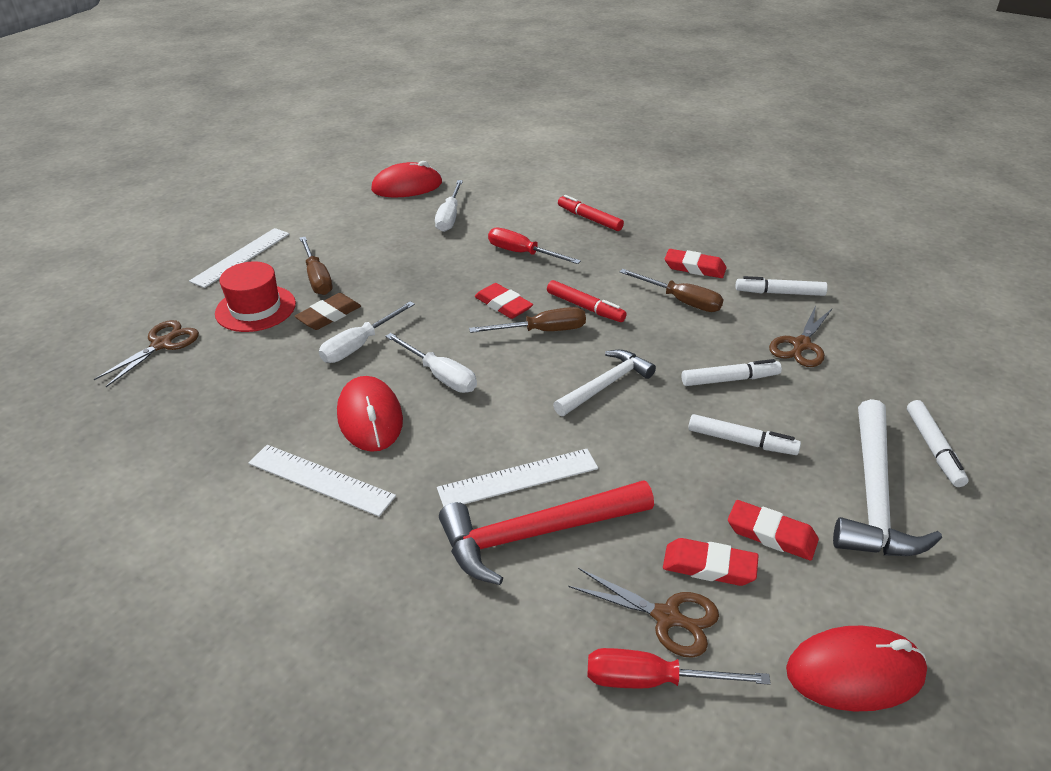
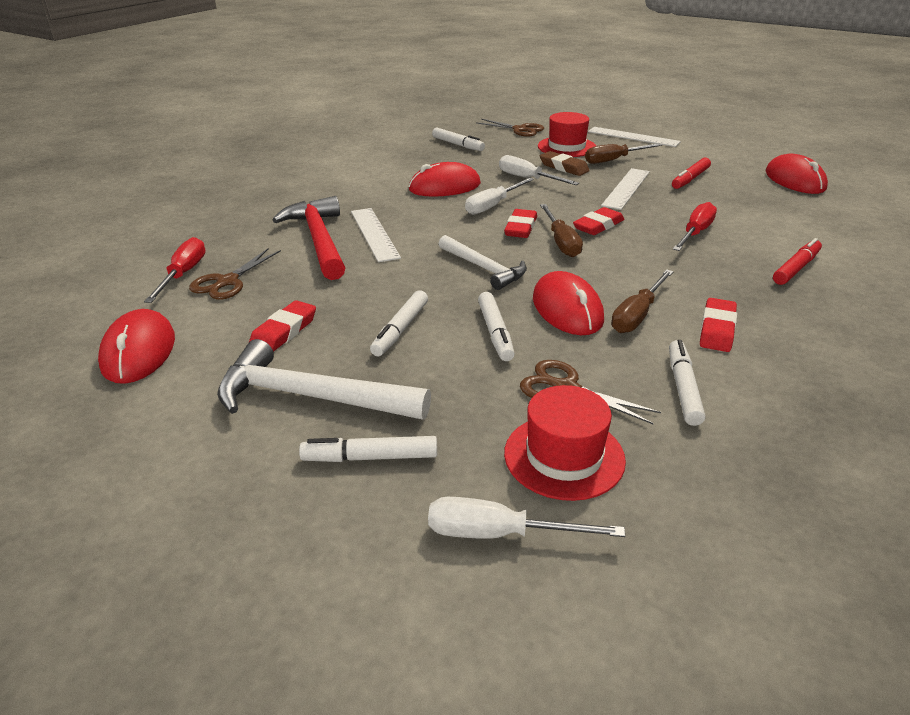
camera: 90 degrees right, 5 degrees down
white ruler [248,445,396,517] -> white ruler moved to [601,168,650,210]
white screwdriver [435,180,463,232] -> white screwdriver moved to [428,497,625,539]
red marker [547,280,627,322] -> red marker moved to [672,158,711,189]
red eraser [663,538,759,586] -> red eraser moved to [504,209,537,238]
none -> white marker [432,128,485,151]
none -> red hat [504,385,626,501]
none -> red mouse [533,271,604,335]

